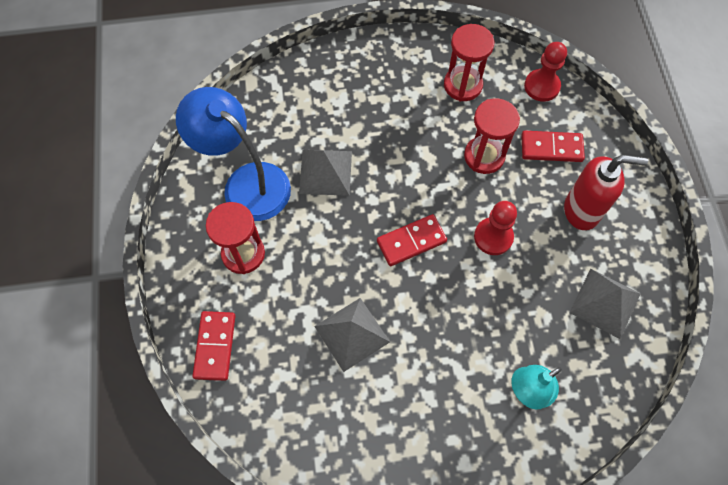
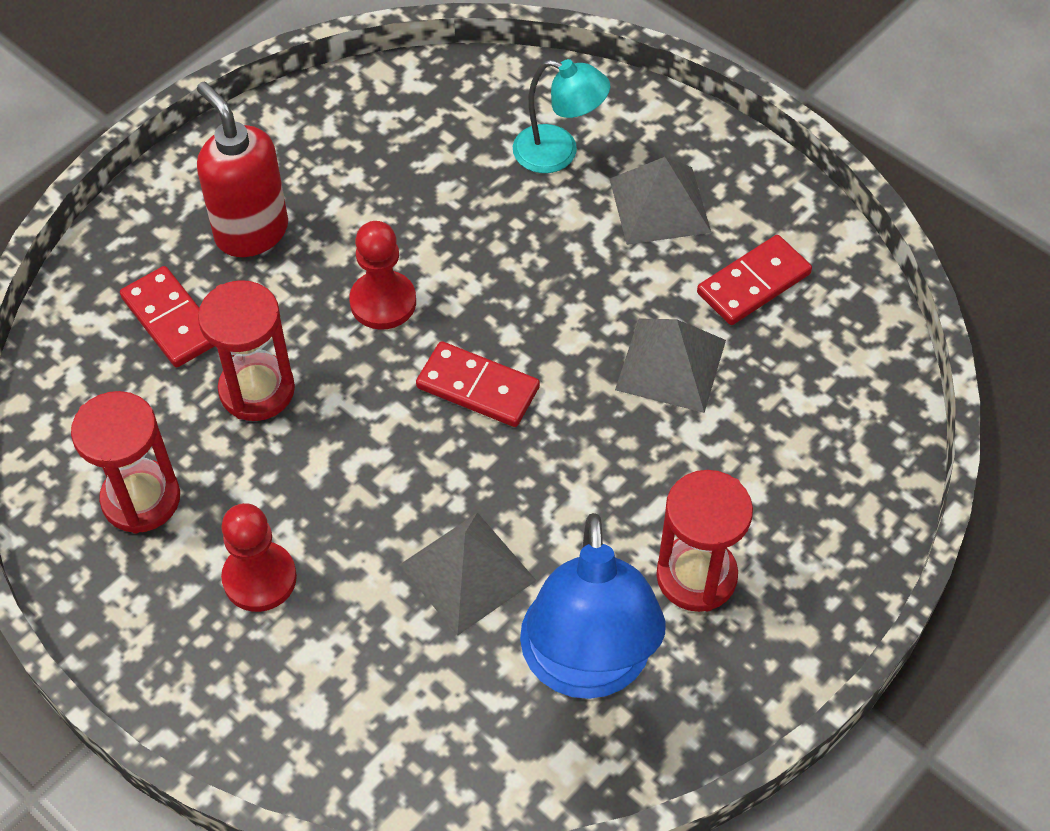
camera: 130 degrees left, 10 degrees down
red domino [192,311,235,381] -> red domino moved to [697,235,812,325]
red pawn [524,42,567,102] -> red pawn moved to [221,503,297,612]
grey pyramid [569,269,640,339] -> grey pyramid moved to [610,157,711,245]

